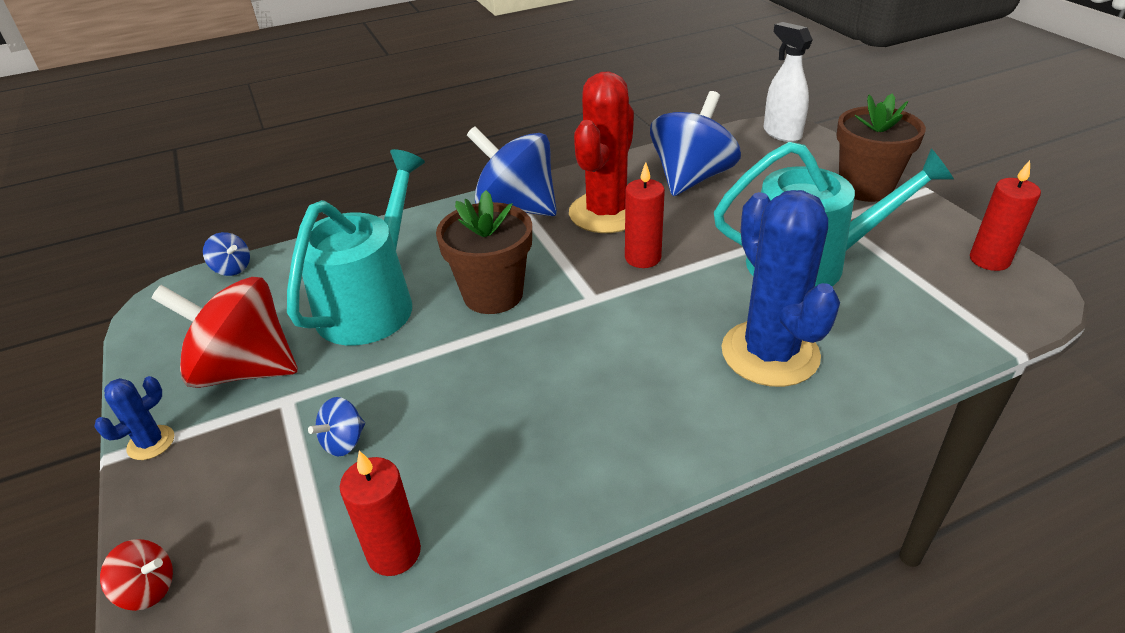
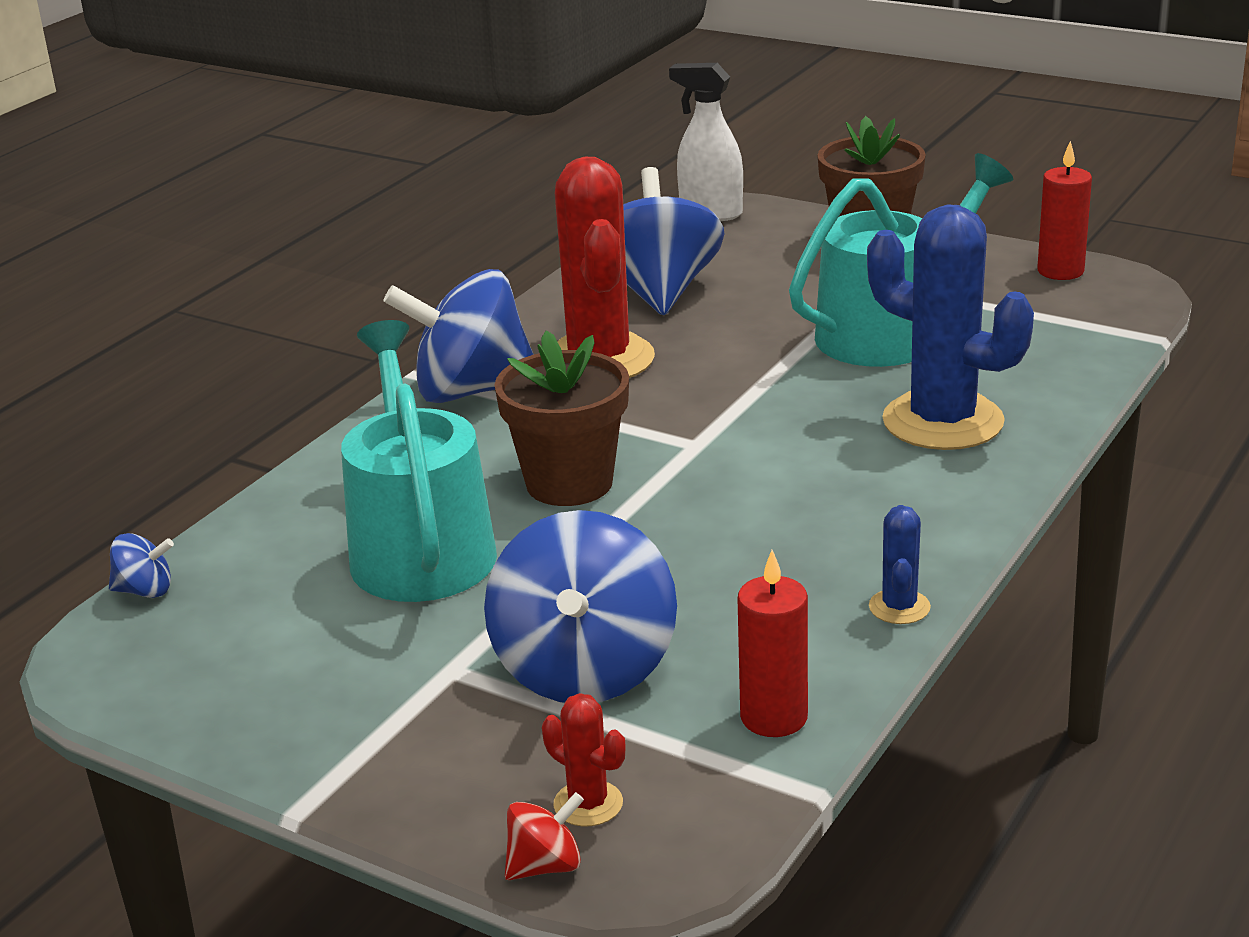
camera: 35 degrees left, 10 degrees down
blue cactus [94,376,174,460] -> blue cactus moved to [869,505,931,624]
red spinning top [152,277,298,388] -> none
blue spinning top [308,397,365,456] -> blue spinning top [484,510,677,703], size x2.36
red candle [625,162,665,268] -> none
none -> red cactus [542,693,626,827]

